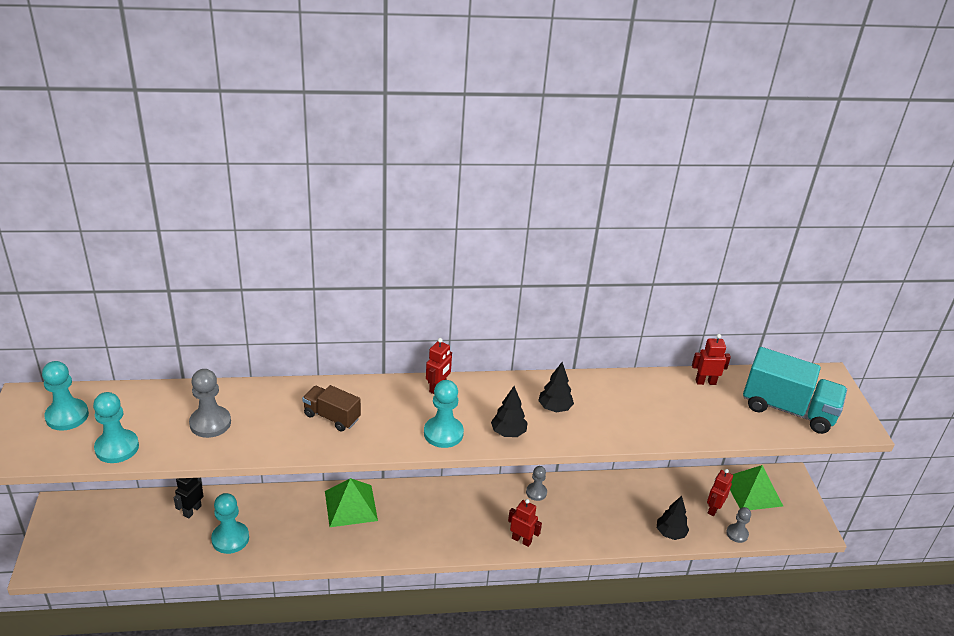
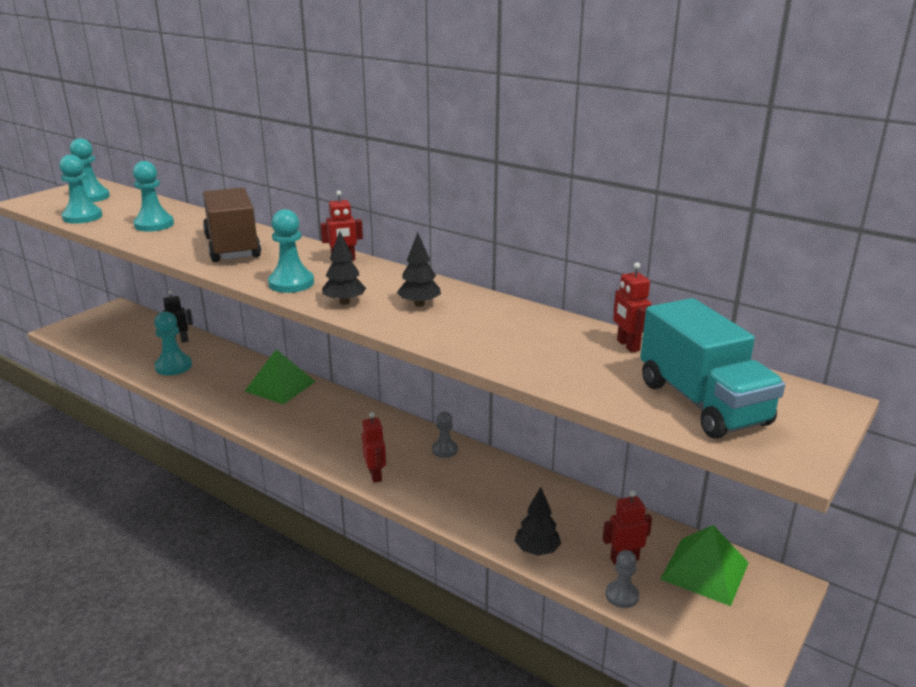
camera: 45 degrees right, 10 degrees down
grey pawn [189,369,231,438] -> turquoise pawn [133,161,174,232]
brown truck [302,385,361,431] -> brown truck [203,188,261,262], size x1.74
red robot [692,334,731,385] -> red robot turned 150 degrees counterclockwise [613,262,651,352]

